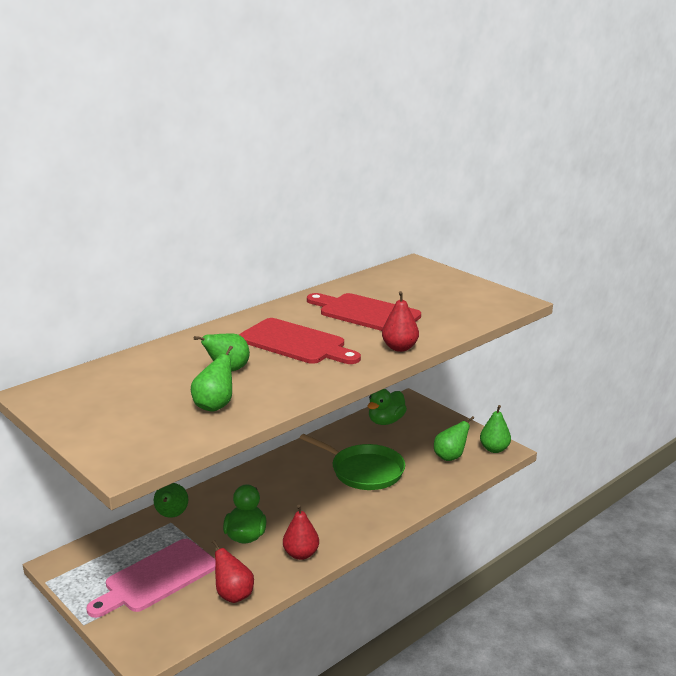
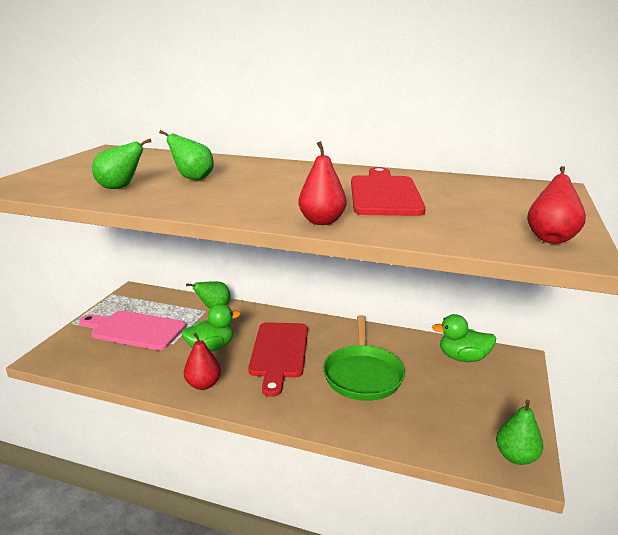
camera: 60 degrees right, 0 degrees up
red pear [212,540,254,603] -> red pear moved to [527,166,586,244]
red cutting board [239,318,361,364] -> red cutting board moved to [248,322,308,397]
green pear [434,416,474,461] -> none

